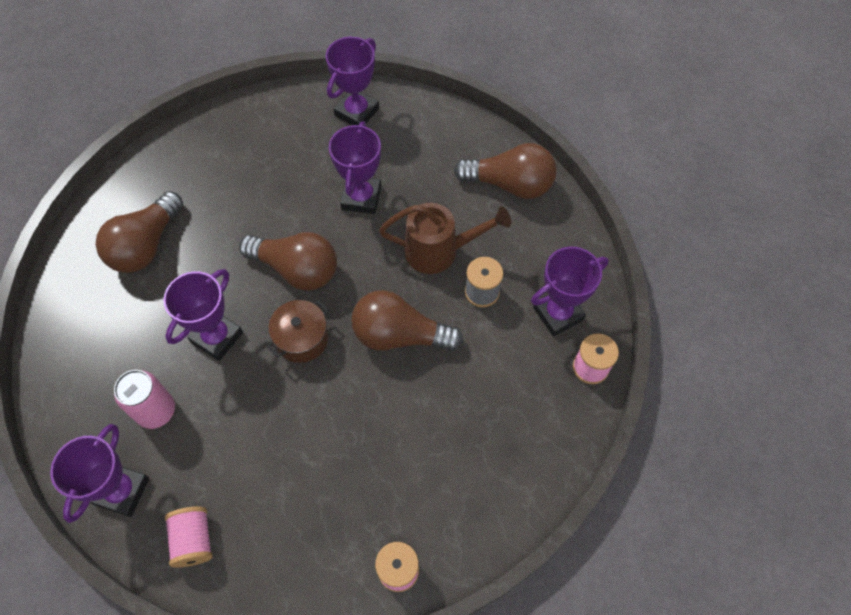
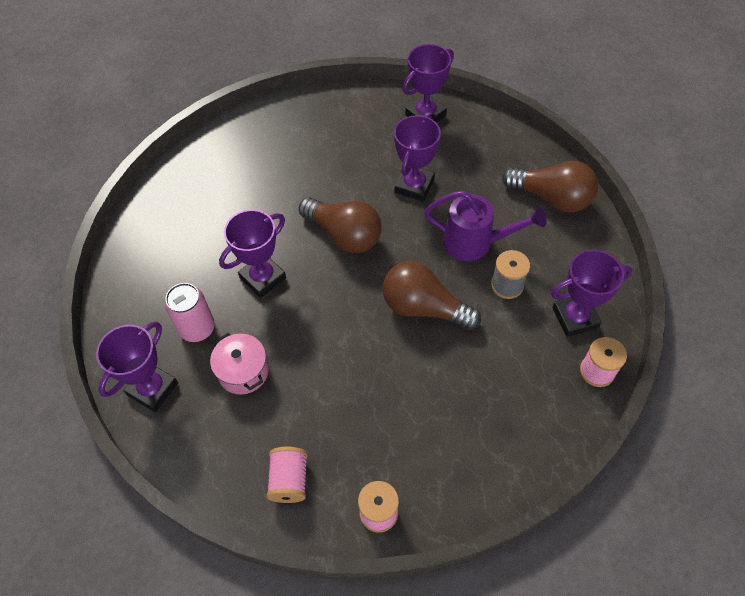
camera: 15 degrees right, 5 degrees down
brown light bulb [95,191,183,273] -> none
pink spool [165,506,213,568] -> pink spool moved to [266,447,308,503]
brown pot [267,300,329,363] -> none
brown watering can [379,203,511,274] -> purple watering can [424,191,546,262]
none -> pink pot [210,332,269,394]

